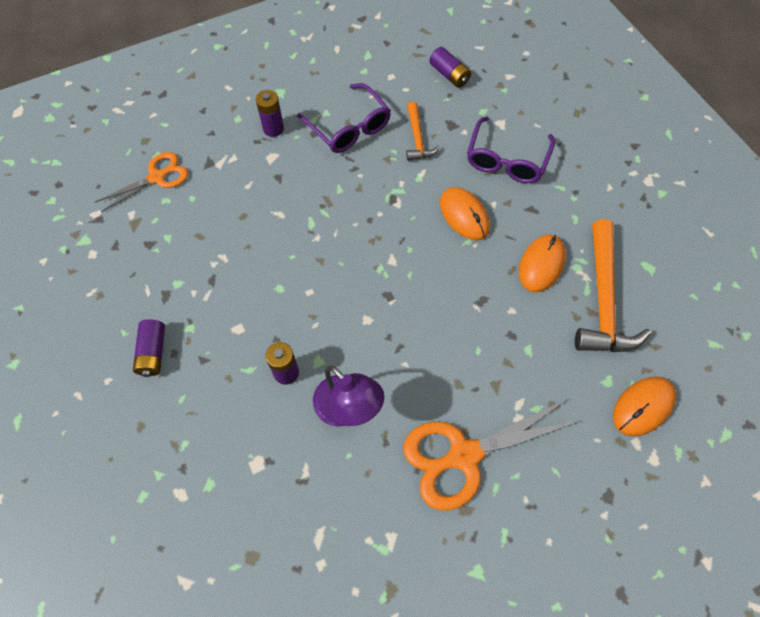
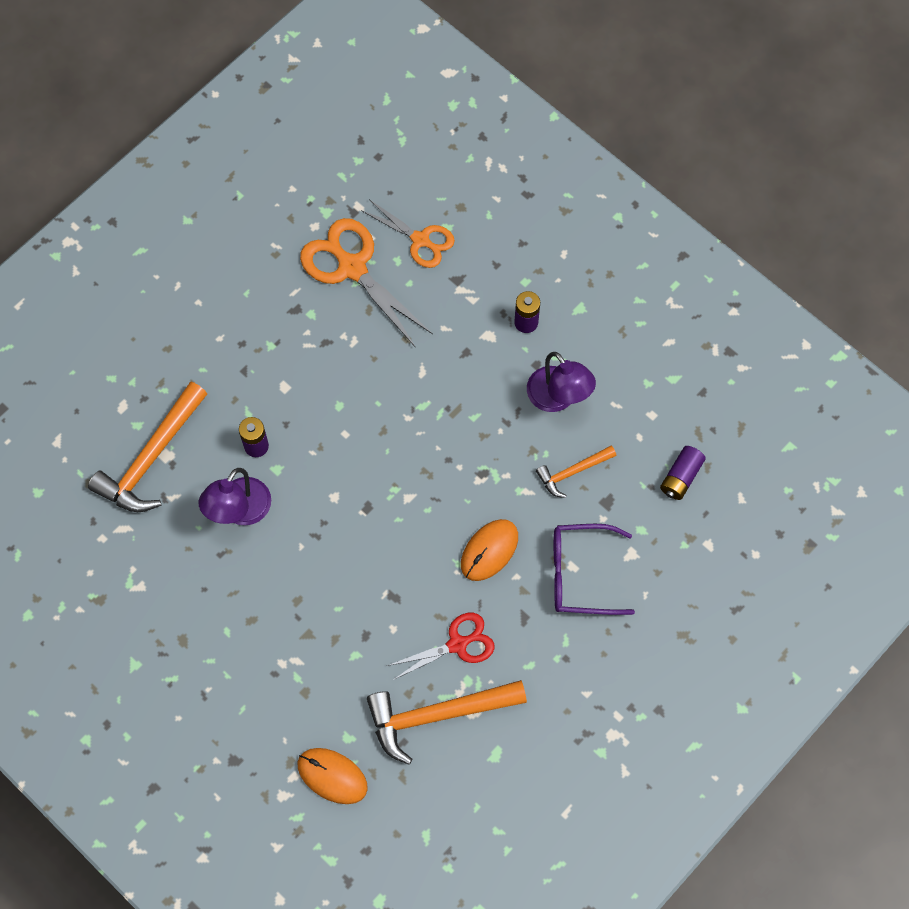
camera: 70 degrees right, 5 degrees up
purple battery [133,319,165,377] -> none
purple glasses [297,83,391,153] -> purple lamp [527,352,596,412]
orange scissors [404,399,580,510] -> orange scissors moved to [300,218,433,347]
orange mouse [519,235,566,292] -> red scissors [387,613,494,680]
none -> orange hammer [88,381,207,512]

